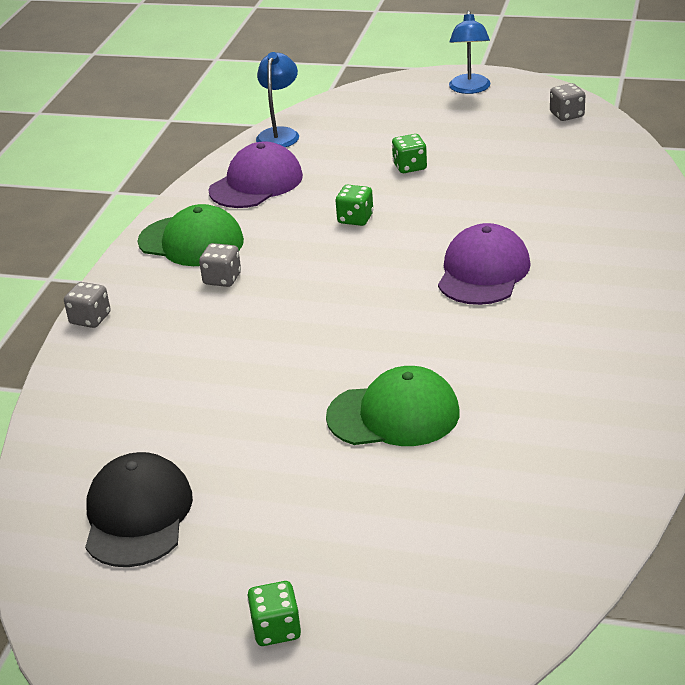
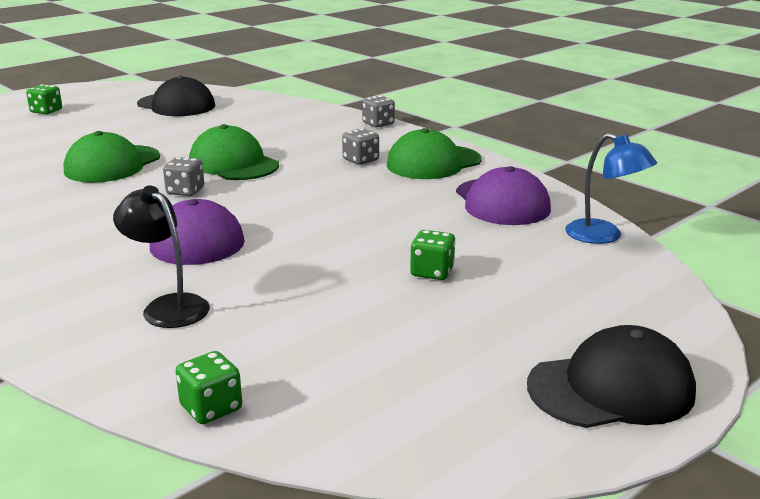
camera: 120 degrees right, 10 degrees down
green dice [336,185,373,226] -> green dice moved to [175,351,242,424]
blue lamp [449,10,490,94] -> black cap [527,325,696,428]
grey dice [550,83,585,121] -> grey dice moved to [163,157,204,196]
none -> black lamp [113,186,210,328]
none -> green cap [189,124,279,180]

